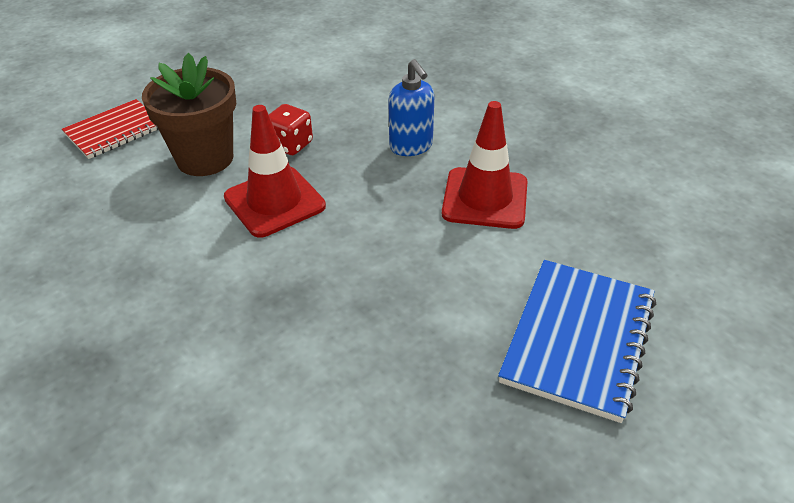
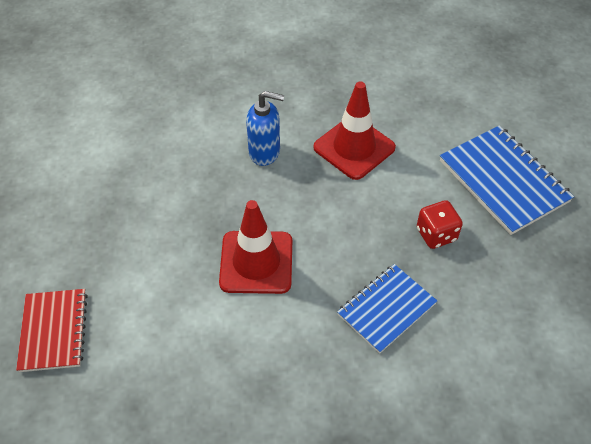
camera: 55 degrees left, 10 degrees up
brown flower pot [142,53,236,176] -> none
red dice [269,104,313,155] -> red dice moved to [417,200,463,249]
none -> blue notebook [337,264,437,354]

